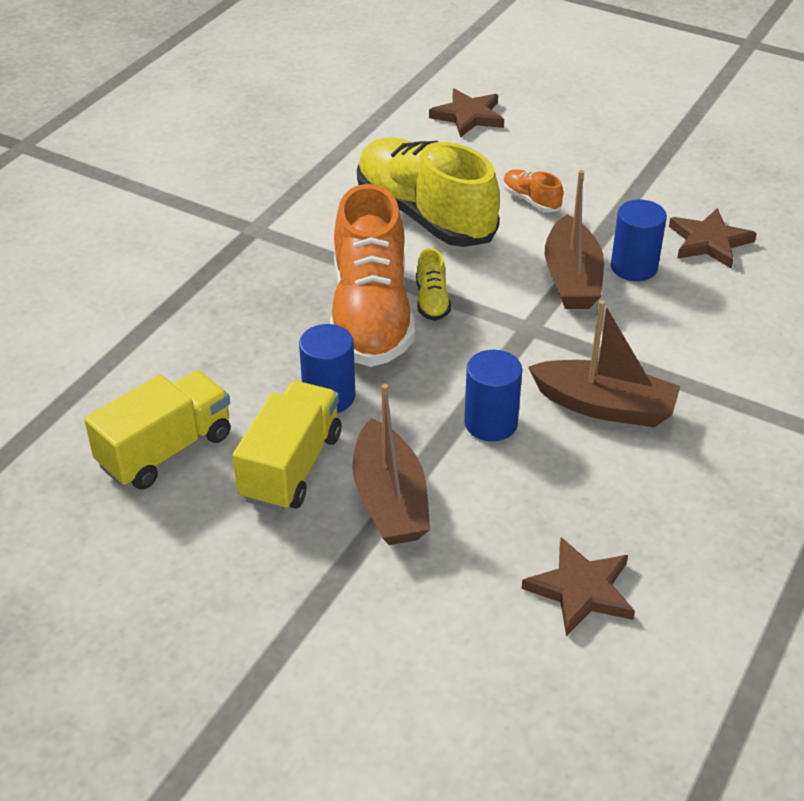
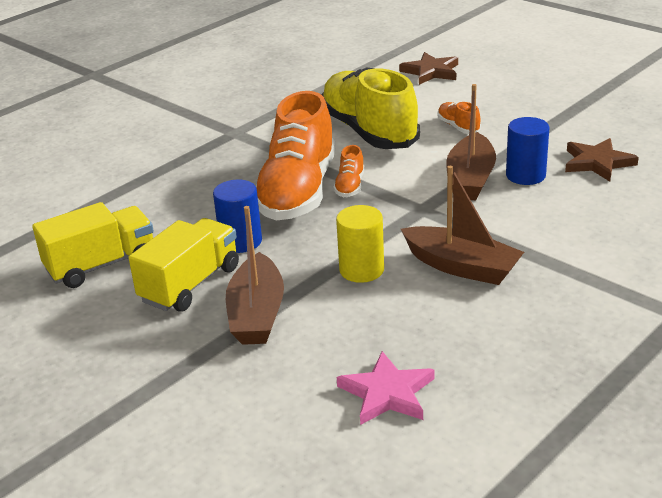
camera: 15 degrees right, 10 degrees down
yellow shoe [416,248,451,321] -> orange shoe [333,145,364,197]
blue cylinder [464,350,522,442] -> yellow cylinder [336,205,384,283]
brown star [522,537,635,636] -> pink star [337,351,434,425]

